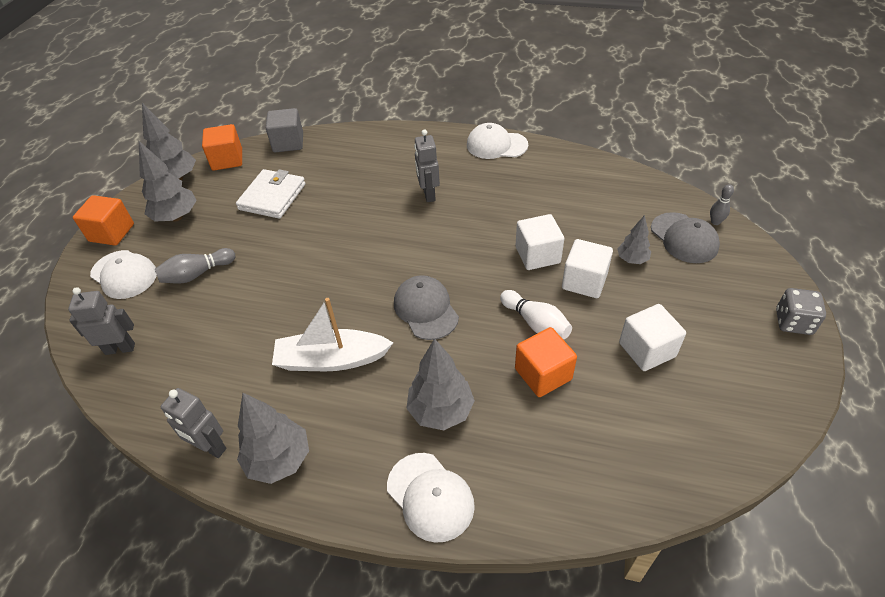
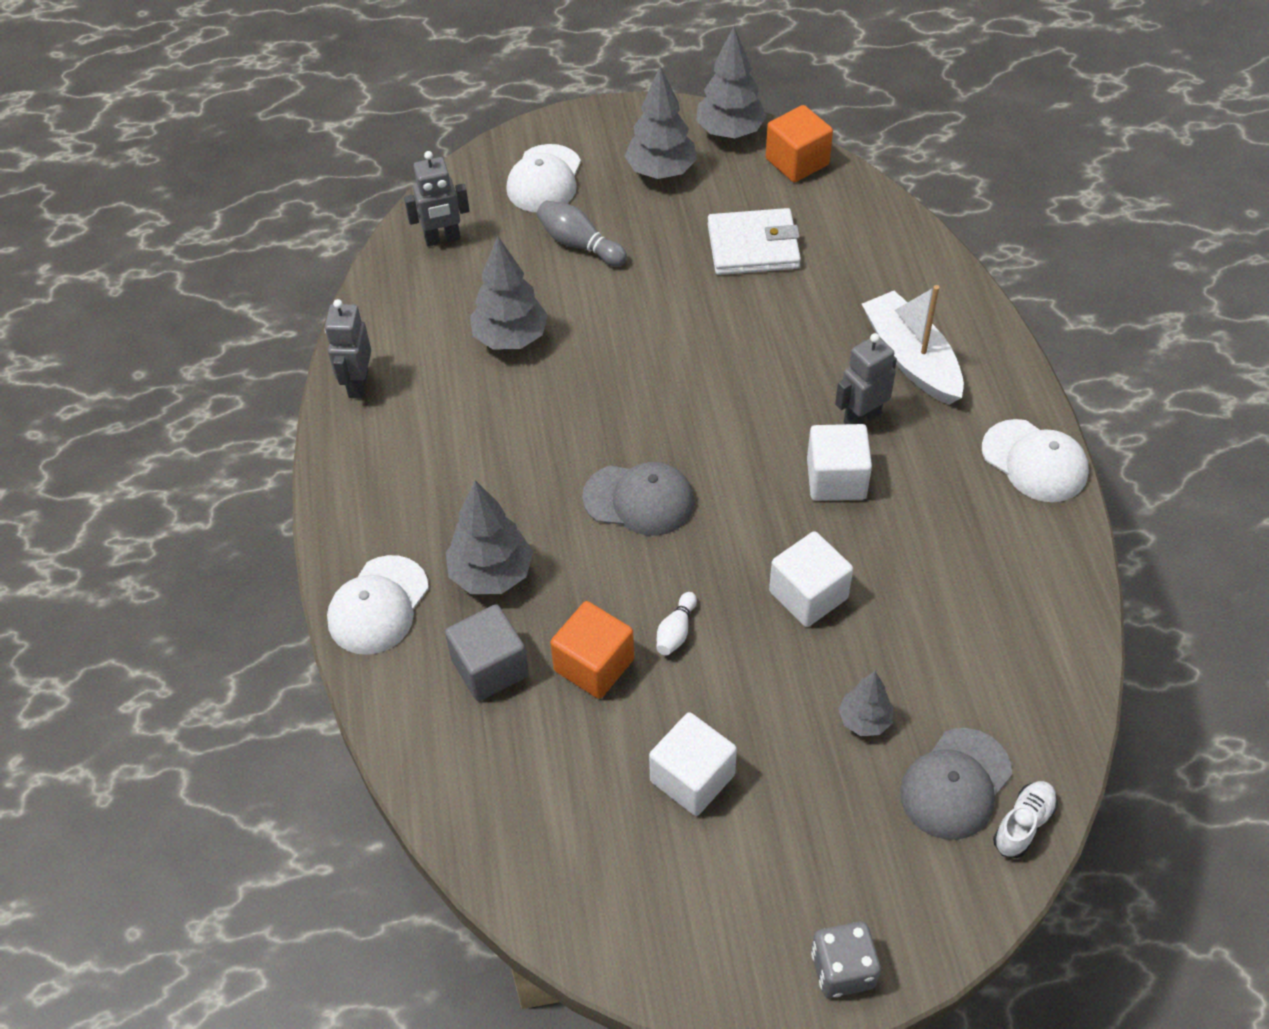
camera: 65 degrees right, 5 degrees up
grey robot [68,287,135,355] -> grey robot turned 105 degrees clockwise [404,151,469,247]
orange cube [73,195,134,246] -> none
grey tree [237,393,309,484] -> grey tree moved to [470,236,548,349]
grey cube [266,108,303,152] -> grey cube moved to [445,604,529,701]
white boat [272,298,393,371] -> white boat moved to [862,285,964,405]
grey cap [394,275,459,340] -> grey cap turned 60 degrees clockwise [582,462,694,536]
white cap [467,123,528,159] -> white cap turned 150 degrees clockwise [982,419,1089,502]
white bowling pin [500,290,572,339] -> white bowling pin [657,592,697,655], size x0.64
white cube [562,239,613,298] -> white cube moved to [807,424,872,501]
grey bowling pin [710,184,734,225] -> white shoe [993,781,1058,858]

